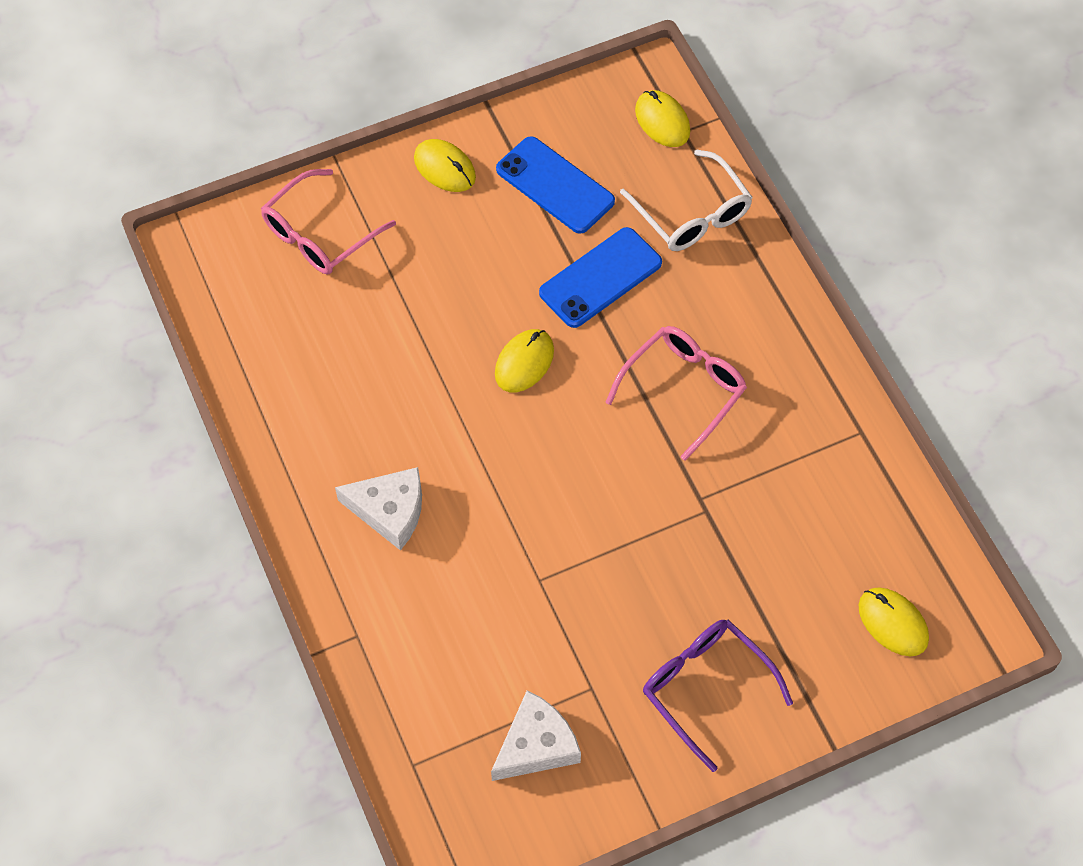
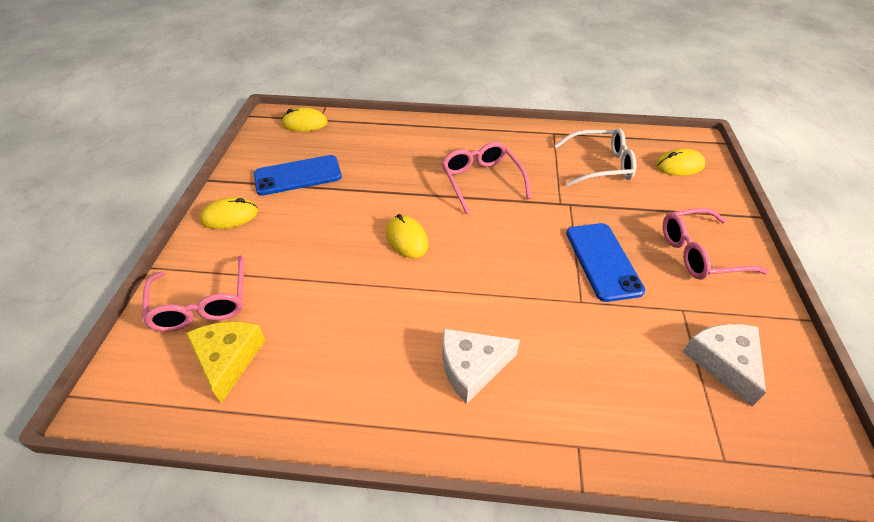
camera: 60 degrees left, 15 degrees down
white cheese [335,467,422,551] -> white cheese turned 150 degrees counterclockwise [442,329,520,404]
blue phone [539,227,662,328] -> blue phone moved to [566,223,645,302]
white glasses [620,150,753,251] -> white glasses moved to [554,128,636,186]
purple glasses [643,620,793,772] -> pink glasses [663,208,769,280]
none -> yellow cheese [186,321,266,404]

